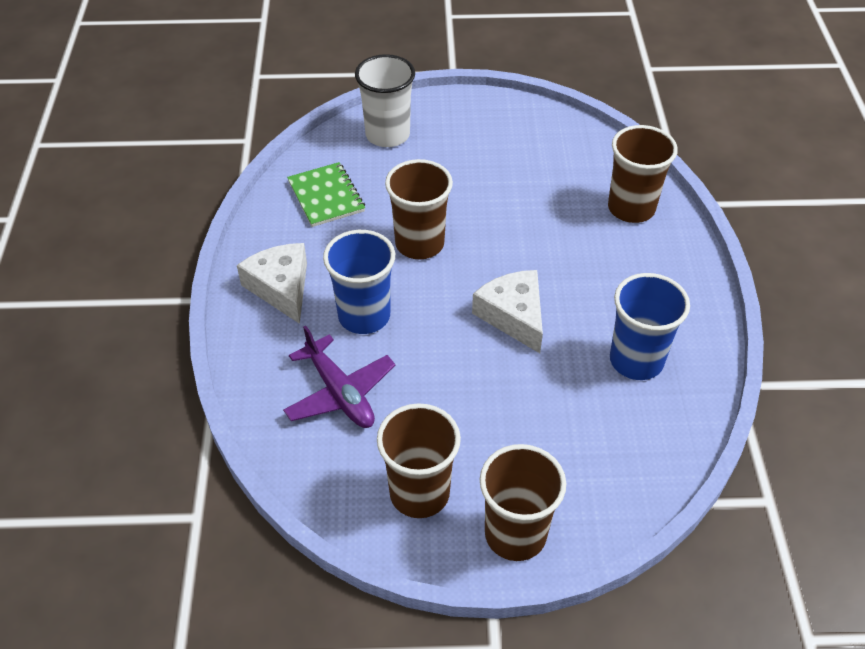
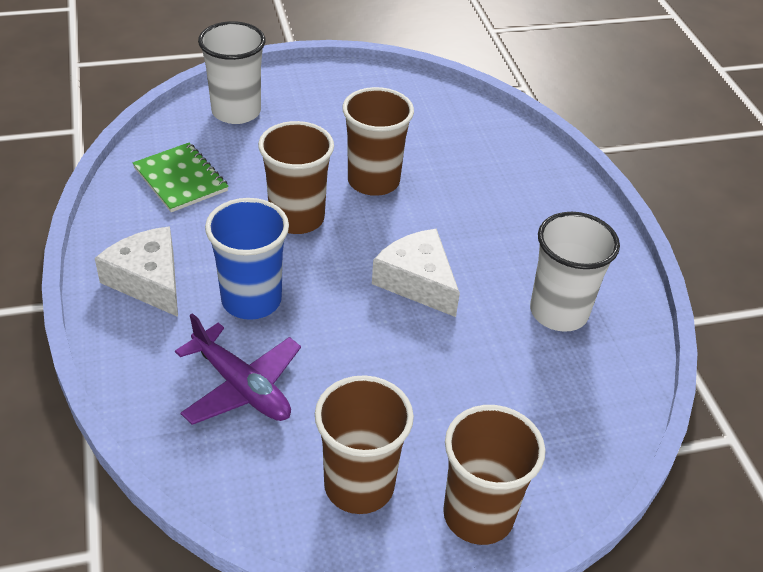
camera: 15 degrees left, 5 degrees down
brown cup [608,125,678,223] -> brown cup moved to [342,87,414,196]
blue cup [610,273,690,380] -> white cup [530,212,620,332]

